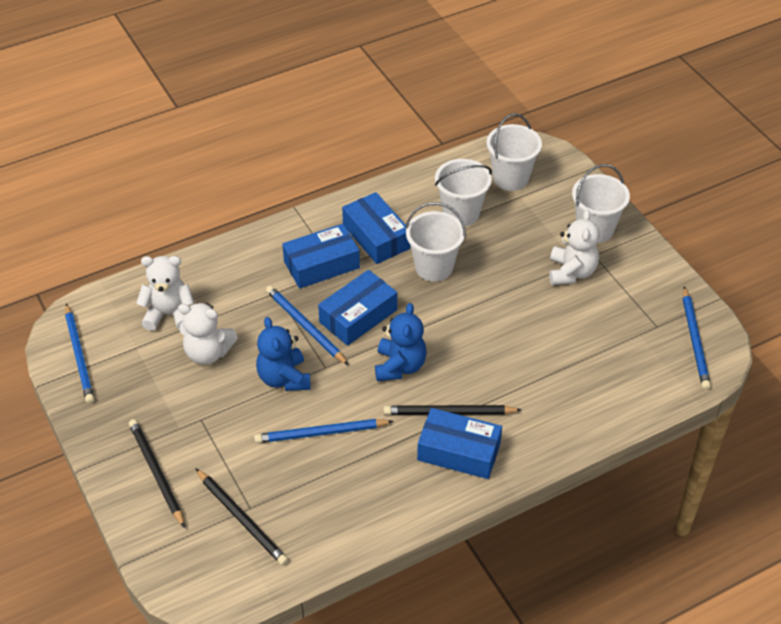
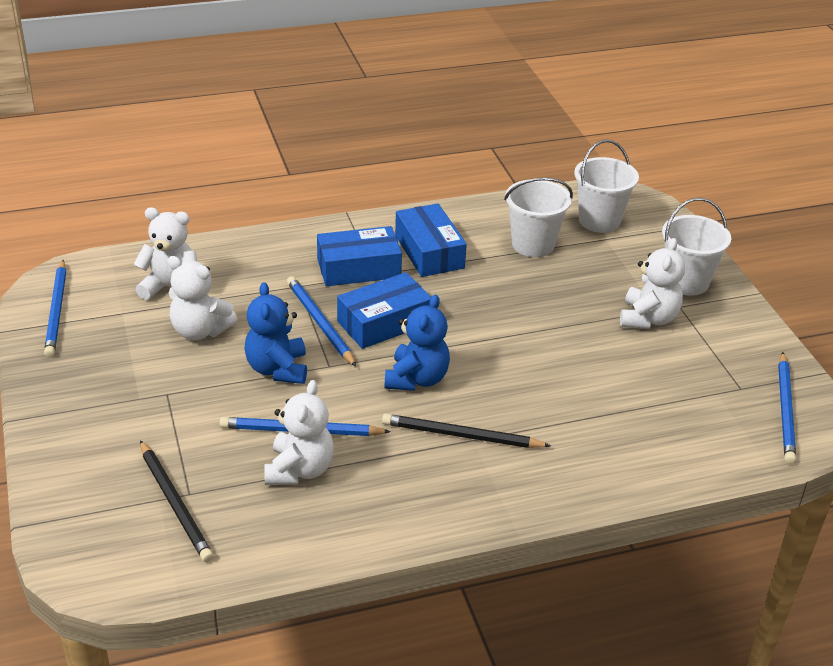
camera: 10 degrees right, 10 degrees down
black pencil [129,419,185,528] -> none
white bucket [405,202,466,282] -> none
blue box [417,408,502,479] -> none
none -> white teddy bear [264,380,334,485]

